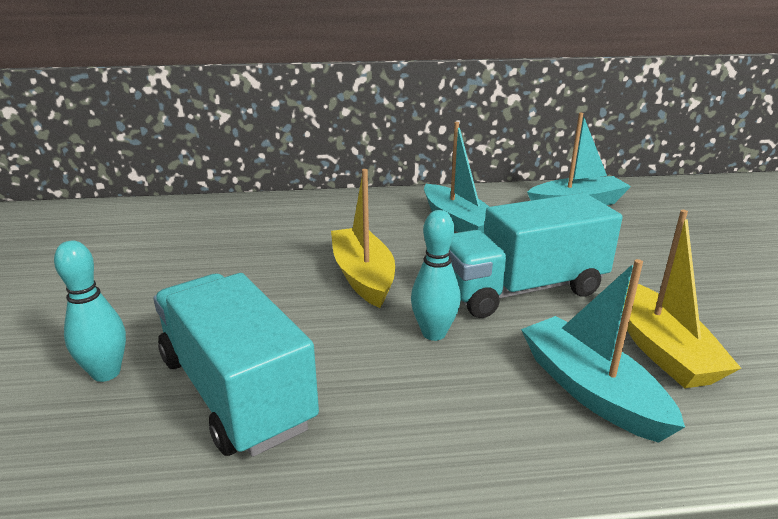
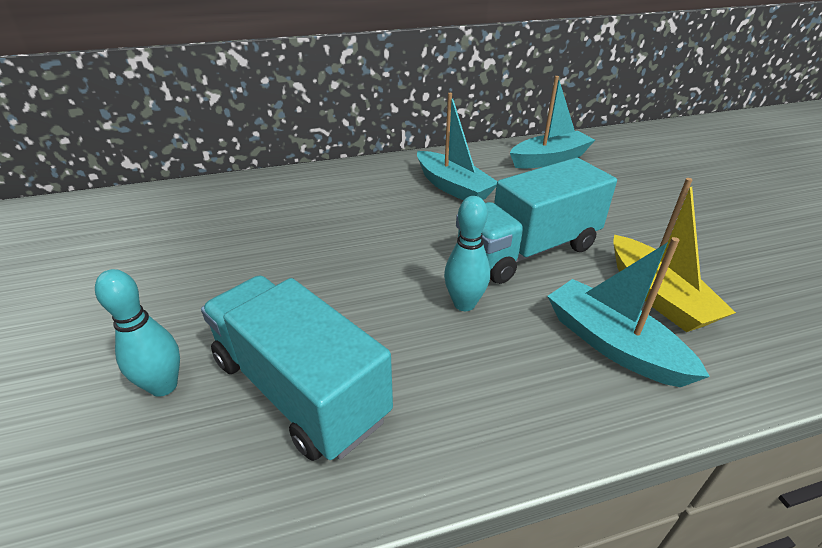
camera: 10 degrees left, 10 degrees up
yellow boat [331,169,395,308] -> none

